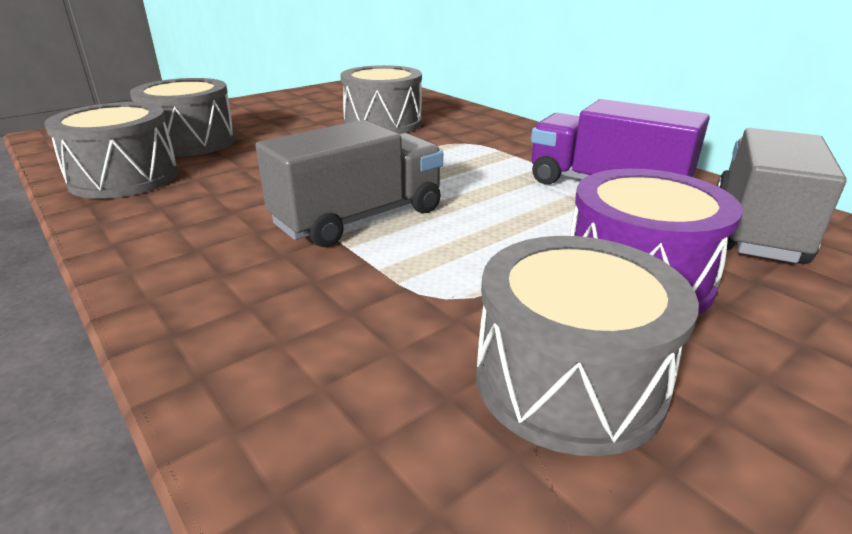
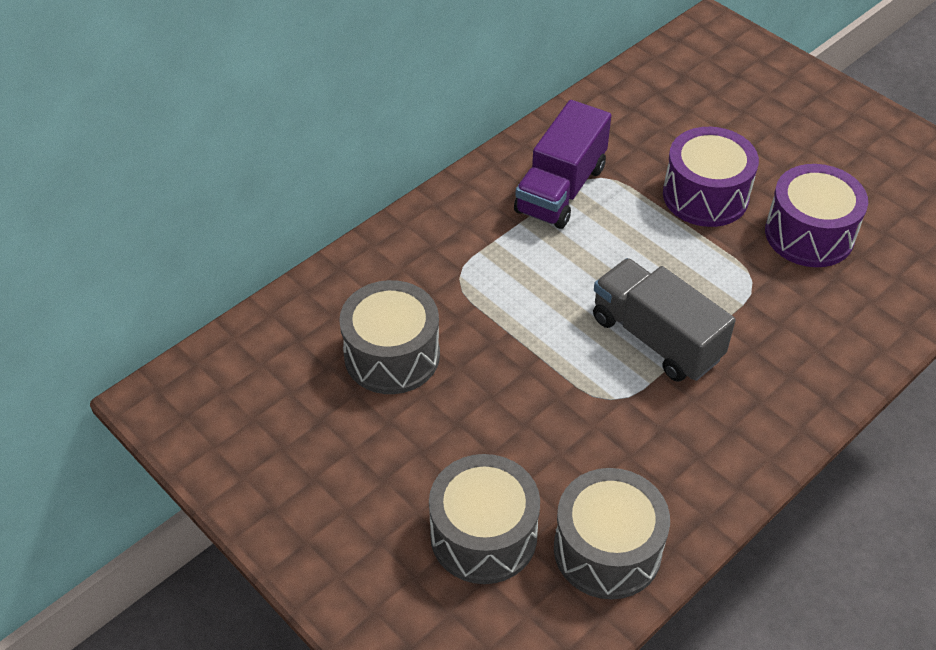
camera: 95 degrees left, 20 degrees up
grey drum [476,236,699,456] -> purple drum [765,164,868,267]
grey truck [717,128,847,264] -> none

